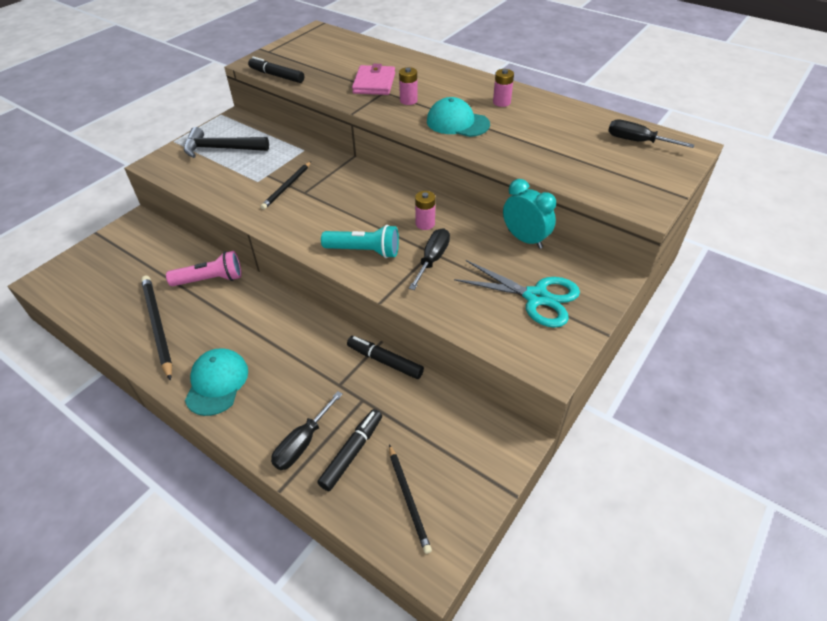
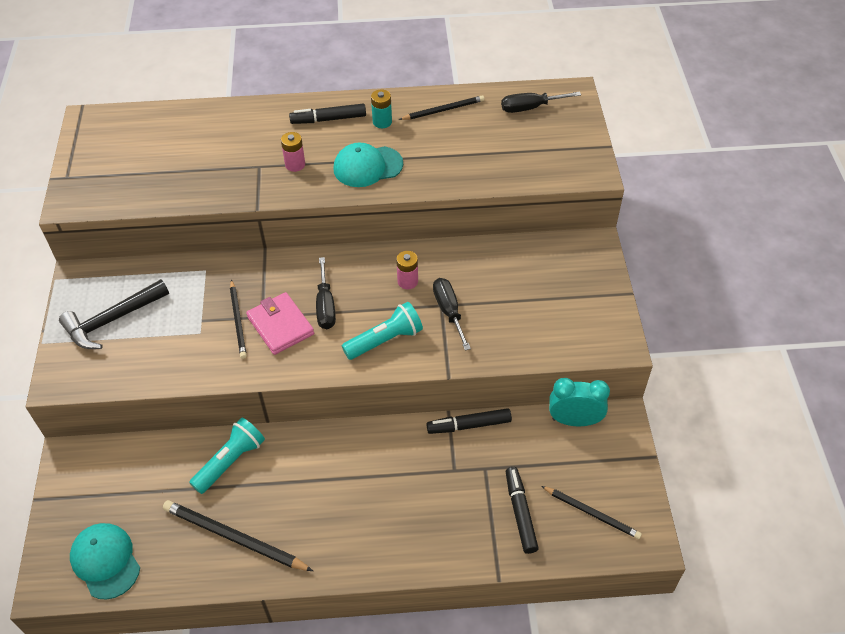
camera: 40 degrees left, 5 degrees up
pink flashlight [166,251,242,286] -> turquoise flashlight [189,418,265,494]
turquoise cap [185,348,248,416] -> turquoise cap moved to [70,523,140,600]
black marker [248,56,304,83] -> black marker moved to [289,104,366,124]
black screwdriver [271,391,343,470] -> black screwdriver moved to [316,257,336,329]
pink wallet [352,64,395,95] -> pink wallet moved to [246,292,314,355]
turquoise scissors [454,260,580,328] -> none
pink battery [493,69,514,107] -> turquoise battery [371,89,392,128]
turquoise clock [503,179,556,249] -> turquoise clock moved to [549,378,610,426]
none -> black pencil [399,95,484,120]

